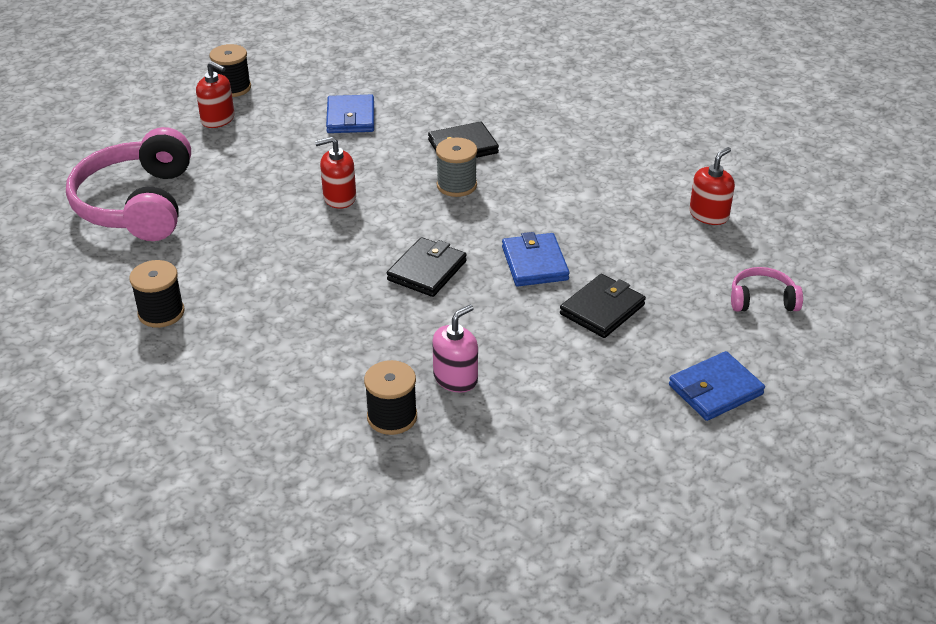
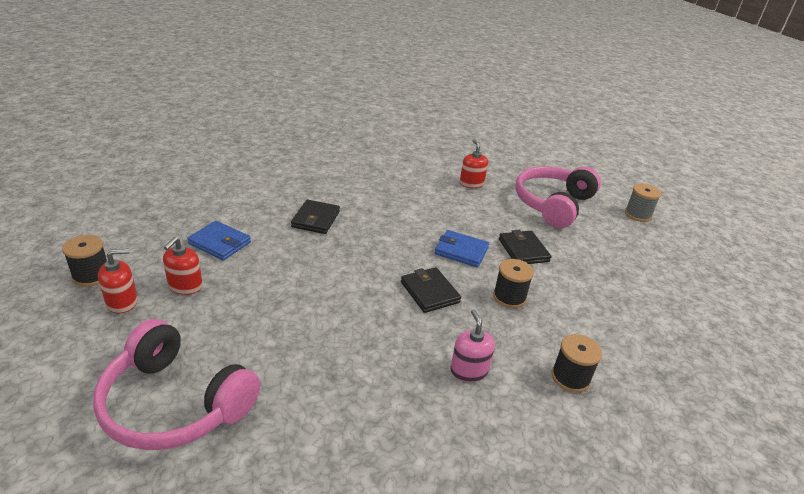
camera: 60 degrees left, 5 degrees down
black spool [129,260,185,328] -> black spool moved to [493,259,534,308]
red soap dispenser [315,137,356,209] -> red soap dispenser moved to [163,237,203,295]
pink soap dispenser [432,305,478,393] -> pink soap dispenser moved to [450,309,495,382]
grey spool [436,138,477,197] -> grey spool moved to [625,184,661,222]
blue wallet [669,351,765,421] -> none
pink headphones [731,267,803,312] -> pink headphones [515,166,601,228], size x2.18

